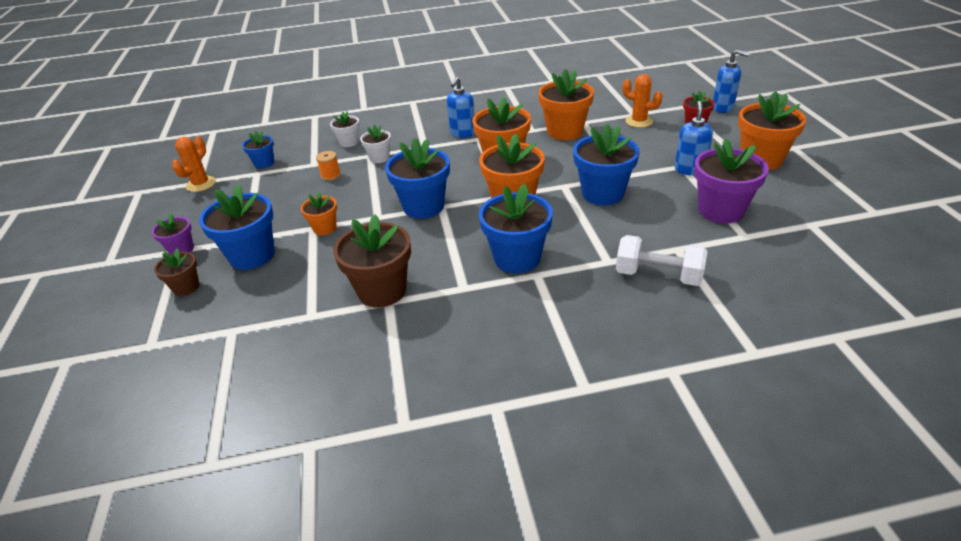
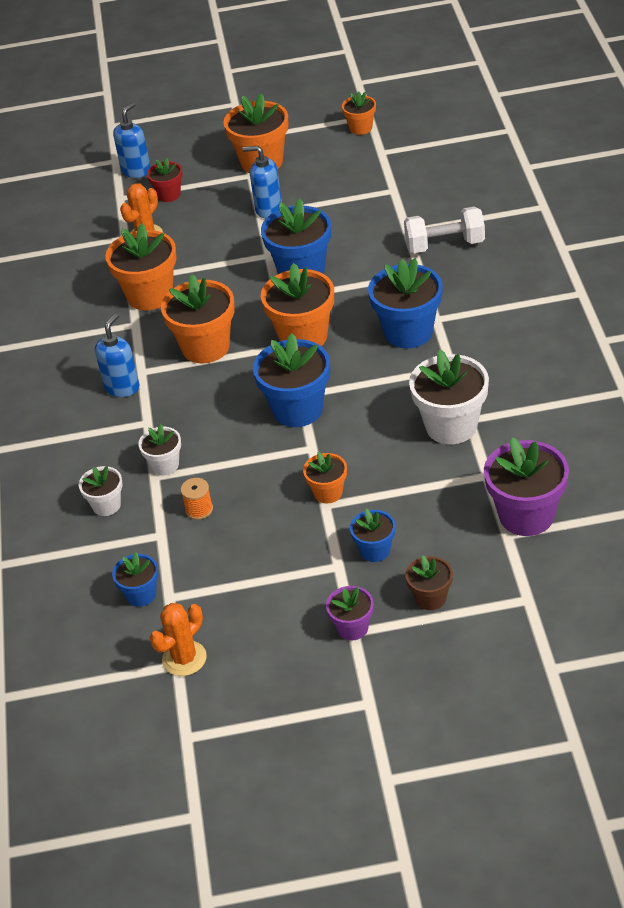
camera: 85 degrees left, 5 degrees up
orange cactus [172,136,216,192] -> orange cactus turned 75 degrees counterclockwise [150,603,207,676]
blue flower pot [199,185,275,270] -> blue flower pot [350,509,395,562], size x0.54
brown flower pot [333,214,411,307] -> white flower pot [409,350,489,444]
blue soap dispenser [447,77,475,138] -> blue soap dispenser turned 90 degrees counterclockwise [95,314,139,397]
white dumbbell [616,235,707,286] -> white dumbbell turned 60 degrees clockwise [404,207,485,253]
purple flower pot [694,139,769,224] -> purple flower pot moved to [484,437,569,536]
none -> orange flower pot [342,91,376,135]

